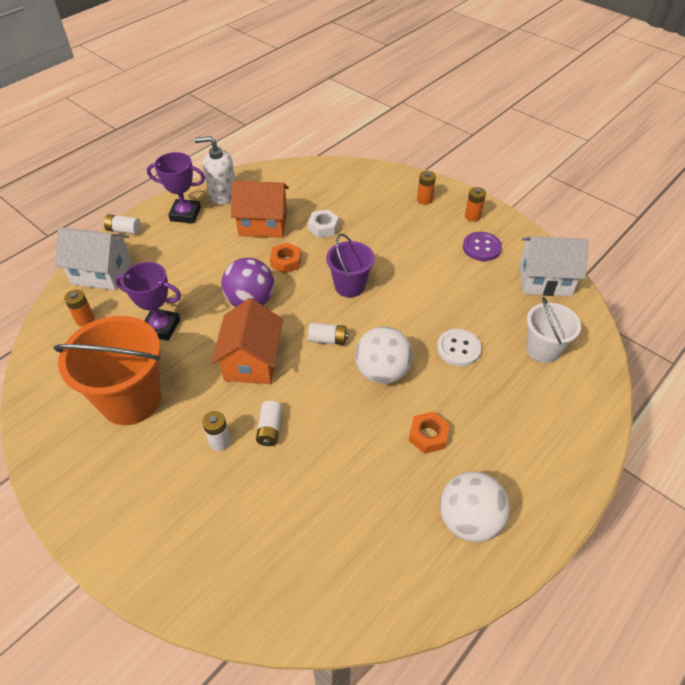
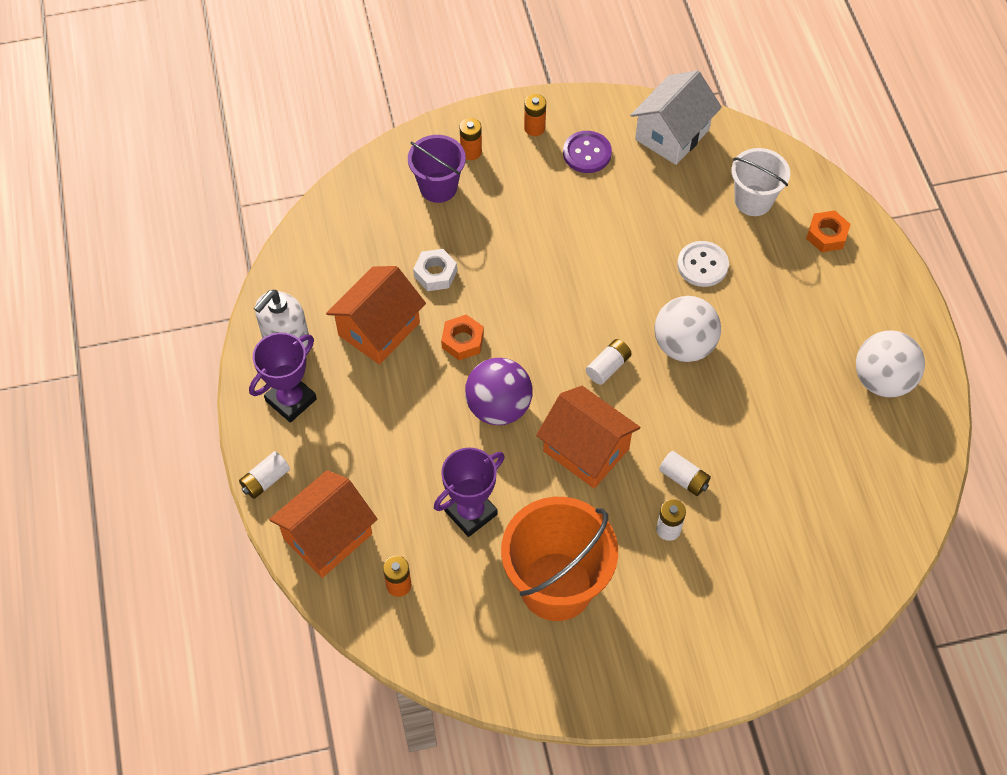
camera: 55 degrees left, 10 degrees up
white house [55,227,132,290] -> orange house [269,470,378,578]
purple bucket [326,234,375,297] -> purple bucket moved to [408,135,466,203]
orange nut [409,412,449,454] -> orange nut moved to [806,210,850,252]

